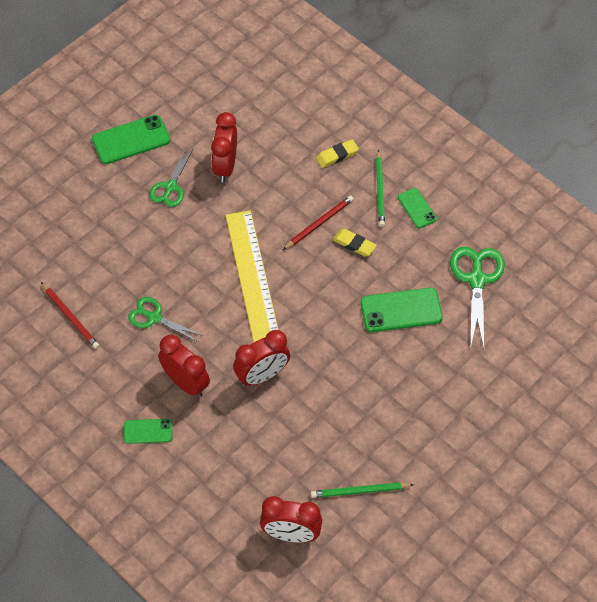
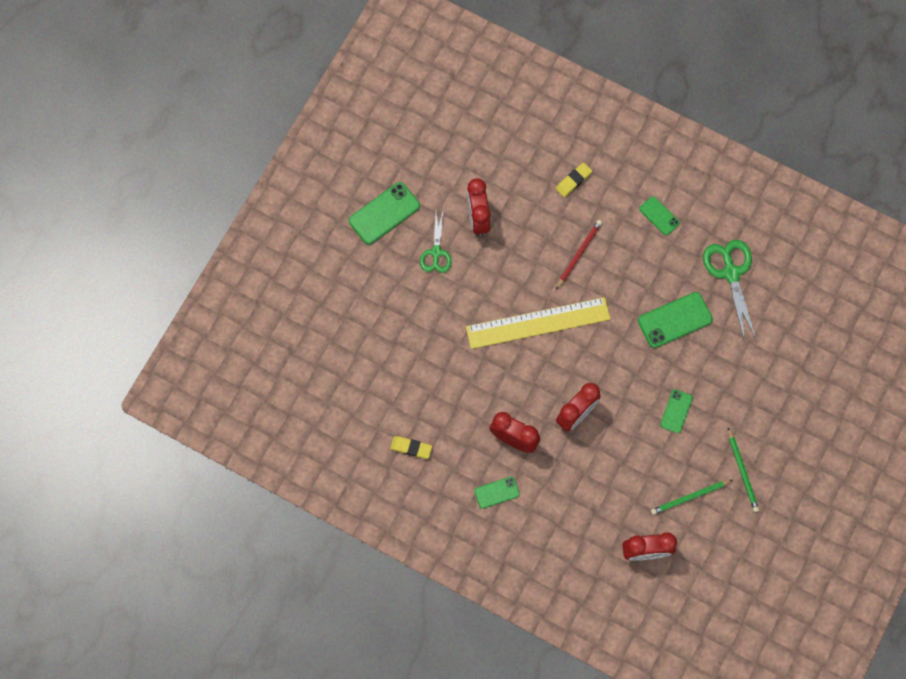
camera: 15 degrees left, 15 degrees up
red pencil [41,282,100,349] -> none
green scissors [128,297,203,342] -> none
yellow ruler [225,210,278,342] -> yellow ruler turned 75 degrees counterclockwise [466,297,610,349]
yellow eraser [333,229,377,257] -> yellow eraser moved to [390,436,432,459]
green pencil [376,149,385,227] -> green pencil moved to [728,428,759,512]
none -> green phone [660,389,693,433]

